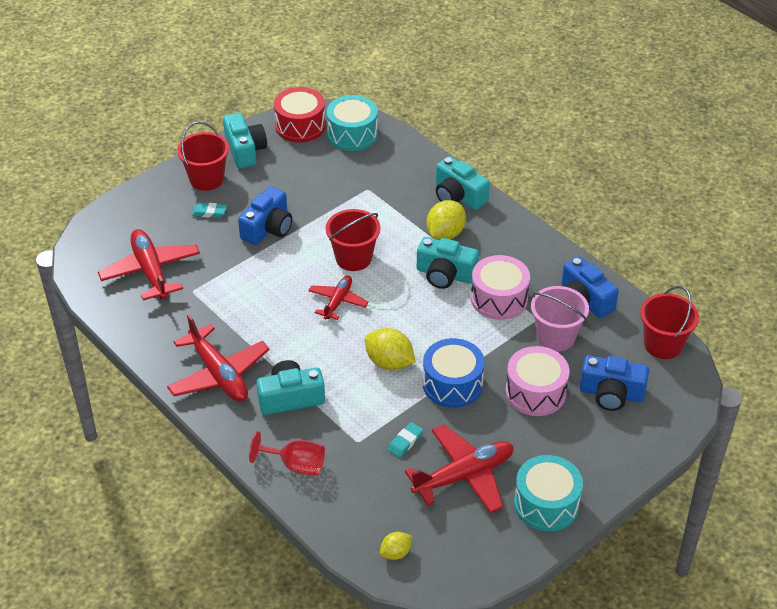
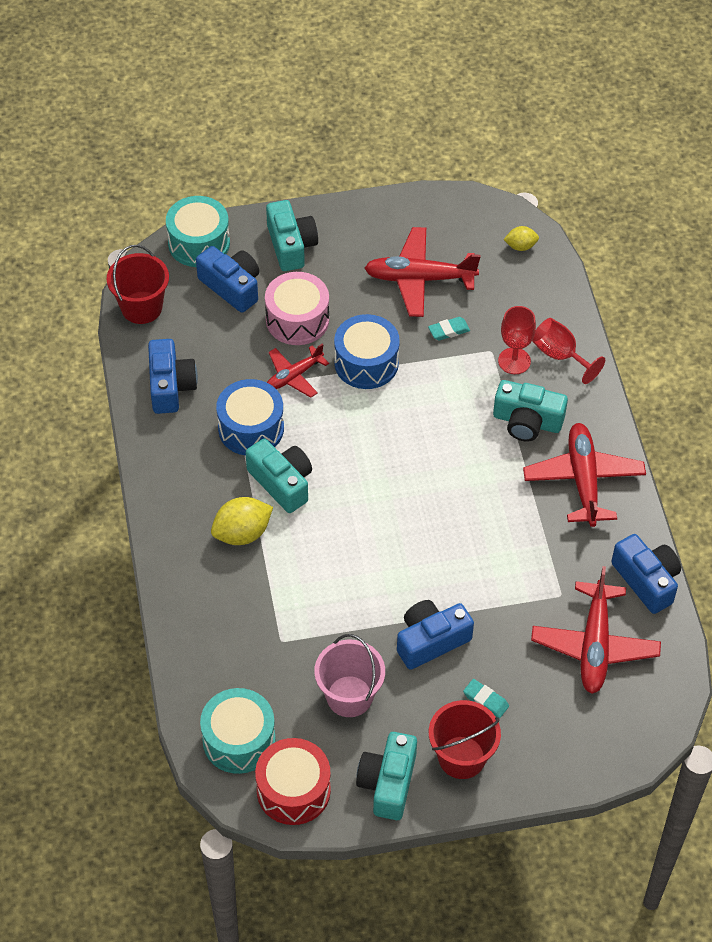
camera: 150 degrees left, 10 degrees up
red plane [308,275,369,320] -> red plane moved to [267,343,329,398]
red bucket [326,209,381,271] -> none
yellow lemon [365,328,416,370] -> none
turquoise camera [436,156,490,210] -> turquoise camera moved to [266,200,318,271]
pink drum [471,255,530,320] -> blue drum [216,379,284,455]
turquoise drum [514,455,583,531] -> turquoise drum moved to [166,196,230,267]
pink bucket [531,286,589,352] -> pink bucket moved to [314,634,385,717]
none -> red goblet [498,306,536,374]
none -> blue camera [611,534,681,614]

